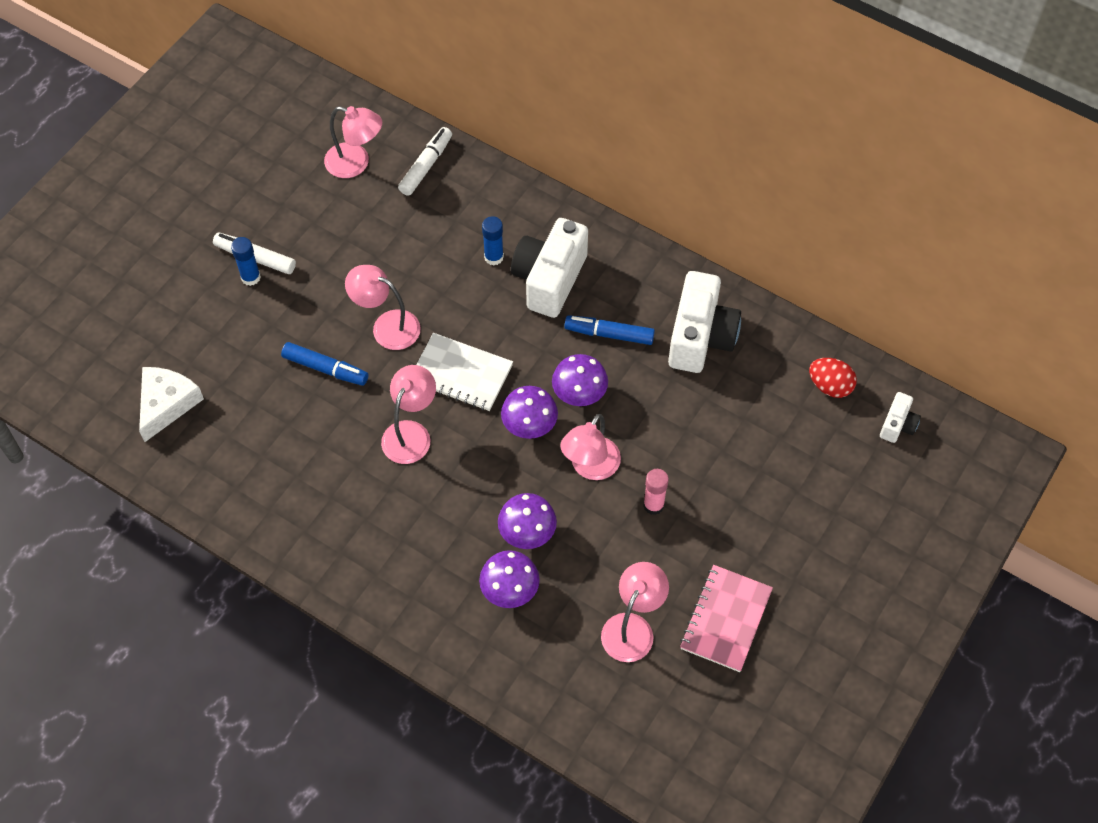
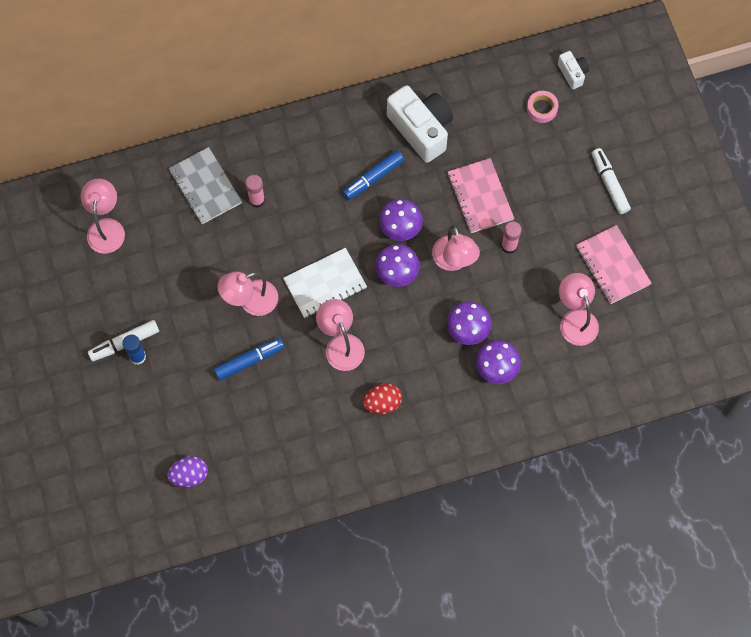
camera: 50 degrees left, 10 degrees up
white cheese [139,367,204,442] -> purple egg [167,456,208,487]
pink lamp [324,106,382,178] -> pink lamp turned 60 degrees counterclockwise [81,178,125,254]
white marker [398,127,452,196] -> white marker moved to [592,148,631,214]
blue glue stick [482,216,504,265] -> pink glue stick [245,175,265,208]
white camera [511,218,588,318] -> none
red egg [809,358,857,398] -> red egg moved to [363,383,402,414]
none -> grey notebook [169,147,242,224]
none -> pink notebook [447,158,514,233]
none -> pink tape [527,91,559,123]

